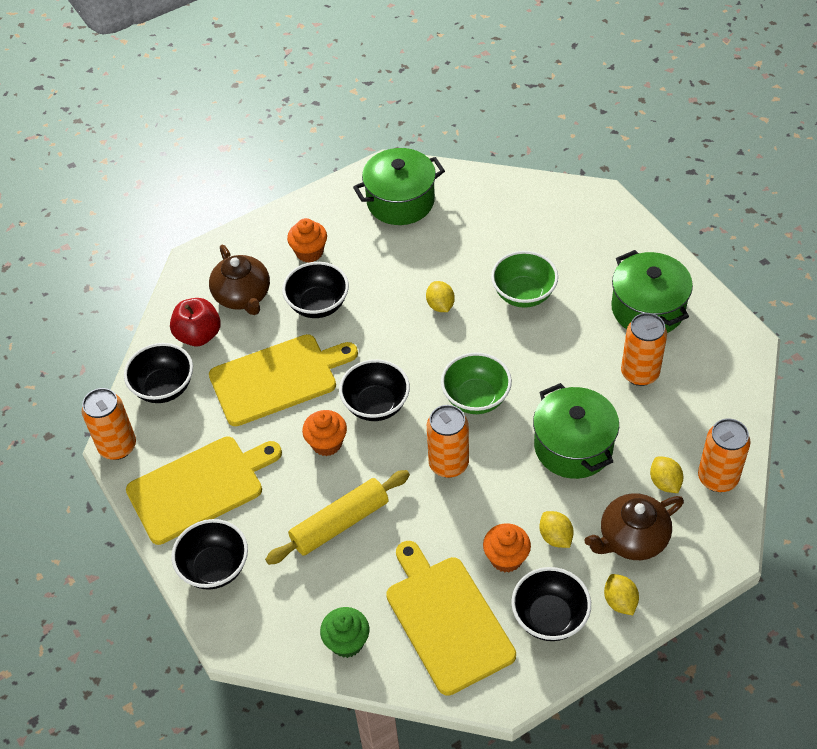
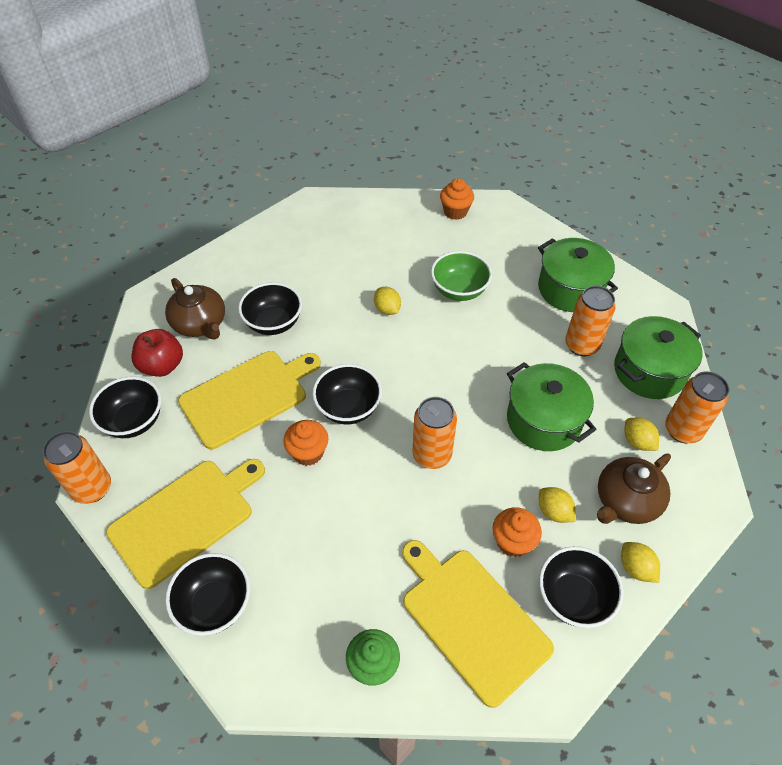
camera: 15 degrees left, 0 degrees up
yellow rolling pin [265,470,410,565] -> none
orange cupcake [287,218,327,262] -> orange cupcake moved to [440,178,474,220]
green pot [353,148,445,225] -> green pot moved to [614,316,702,399]
green bowl [441,352,512,414] -> none

